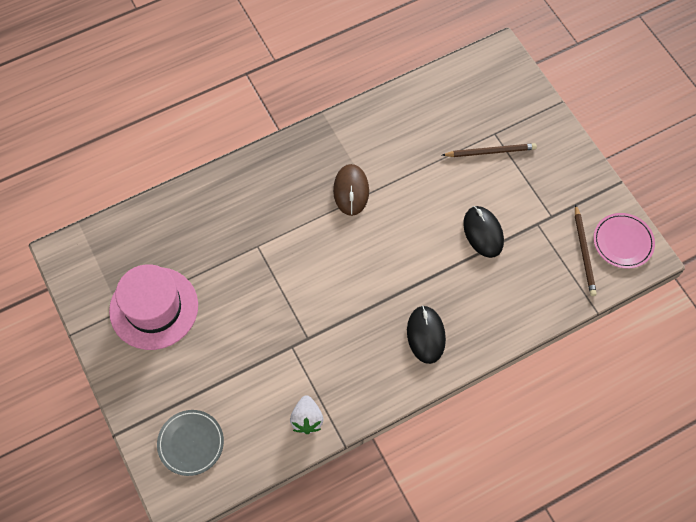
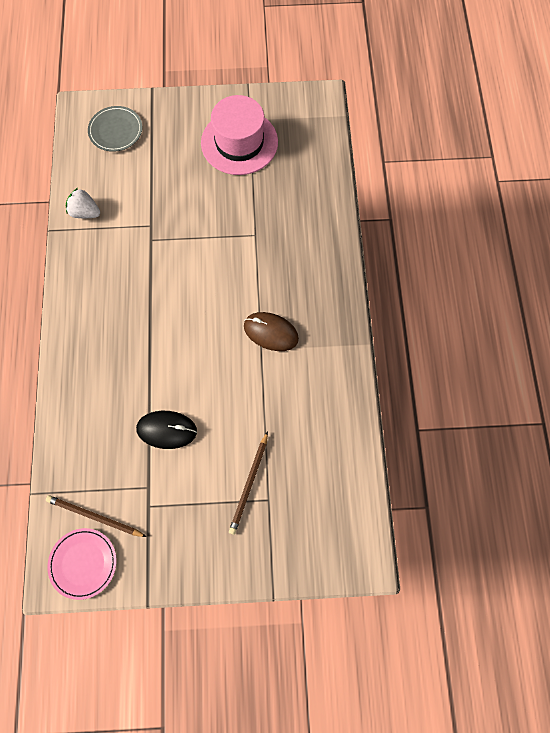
camera: 115 degrees right, 5 degrees up
black mouse [407,305,446,364] -> none

